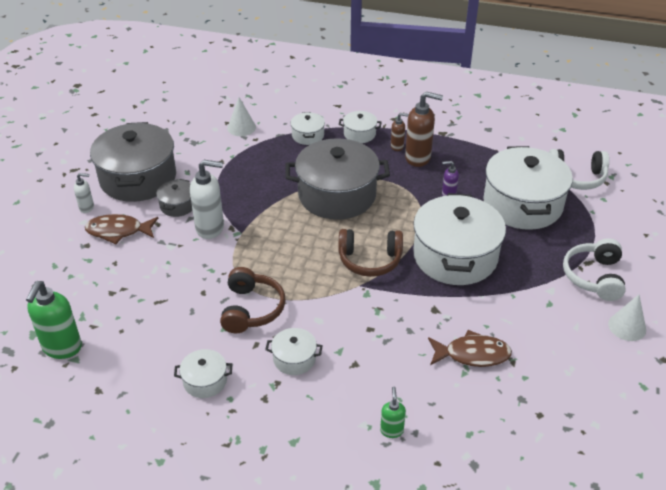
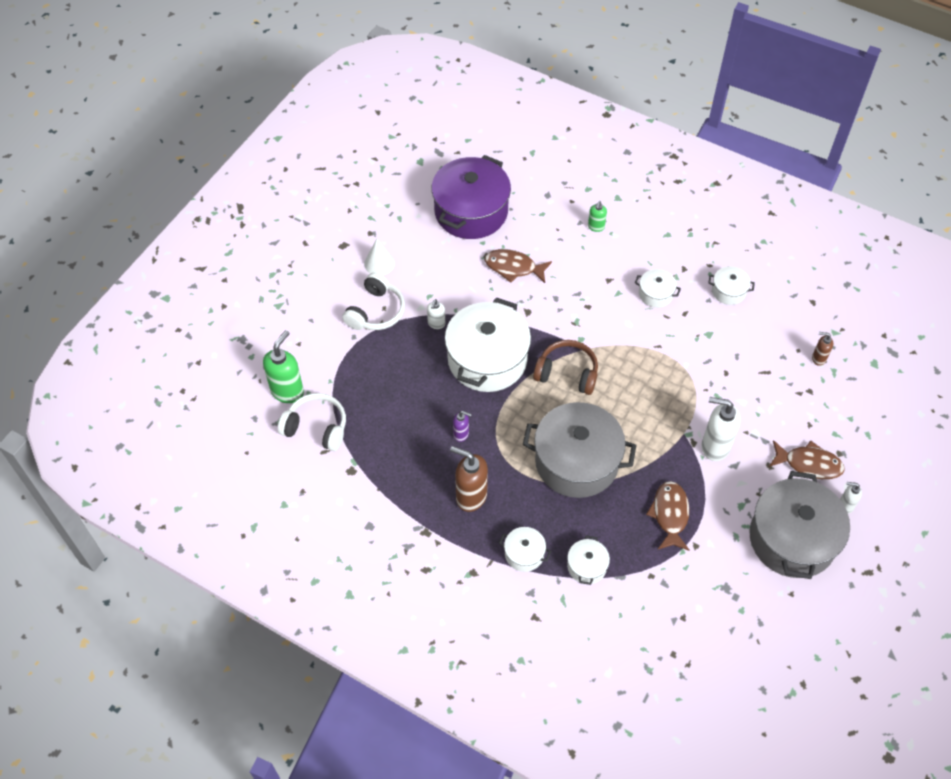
camera: 165 degrees left, 15 degrees up
green soap dispenser [26,281,82,359] -> green soap dispenser moved to [263,330,304,403]
grey pot [156,179,192,217] -> none
brown headphones [220,267,285,333] -> none
white cone [227,97,256,136] -> none
brown soap dispenser [391,113,409,151] -> brown soap dispenser moved to [812,332,833,366]
white pot [483,146,573,230] -> none
none -> white soap dispenser [427,299,445,329]
none -> purple pot [431,155,511,239]
none -> brown fish [646,481,690,551]

